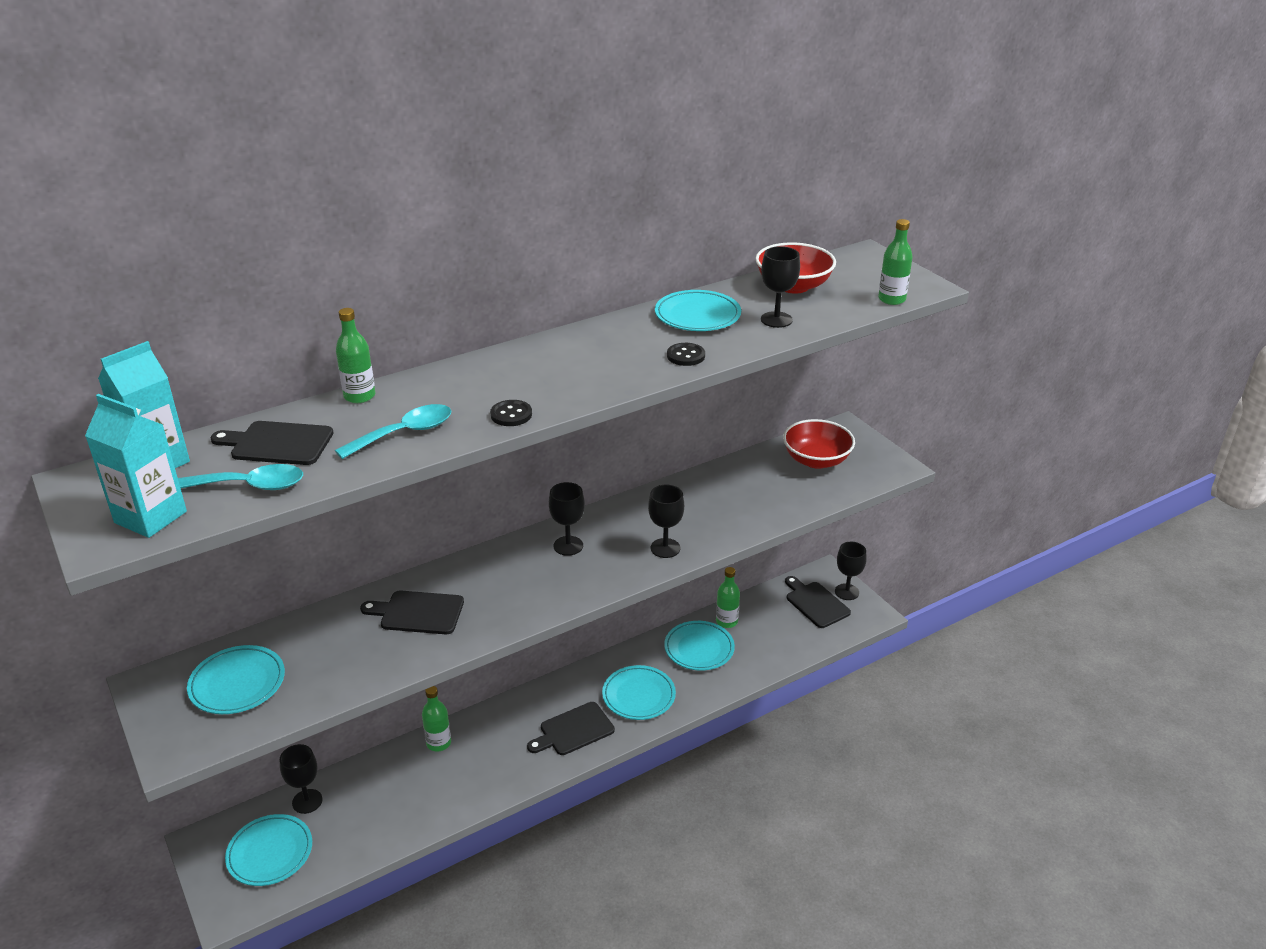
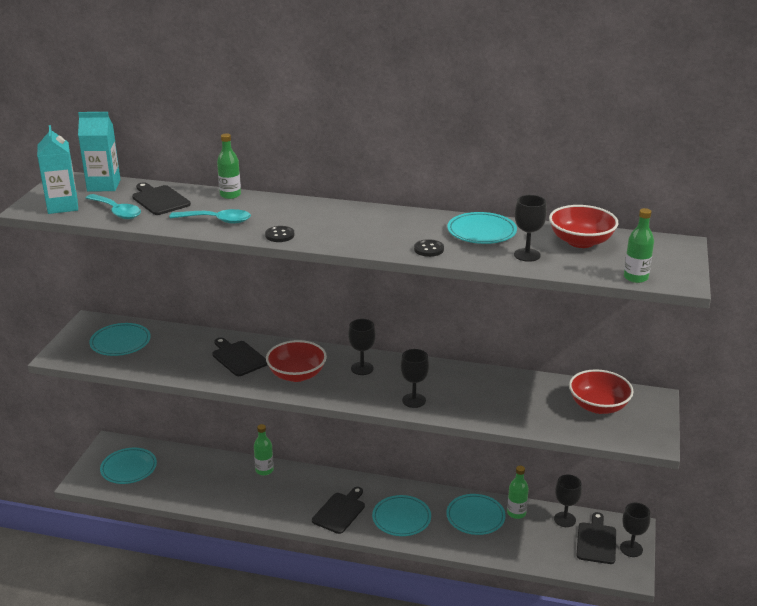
camera: 45 degrees right, 5 degrees down
black goblet [280,744,323,814] -> black goblet moved to [554,474,582,527]
black cutting board [527,702,615,755] -> black cutting board turned 105 degrees clockwise [312,487,365,534]
none -> red bowl [266,340,327,382]

